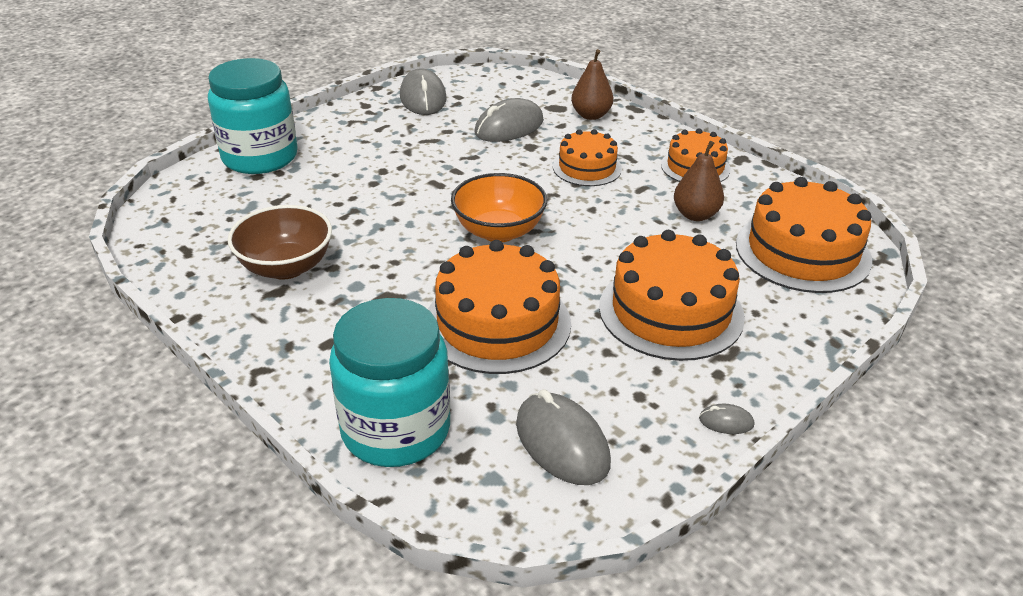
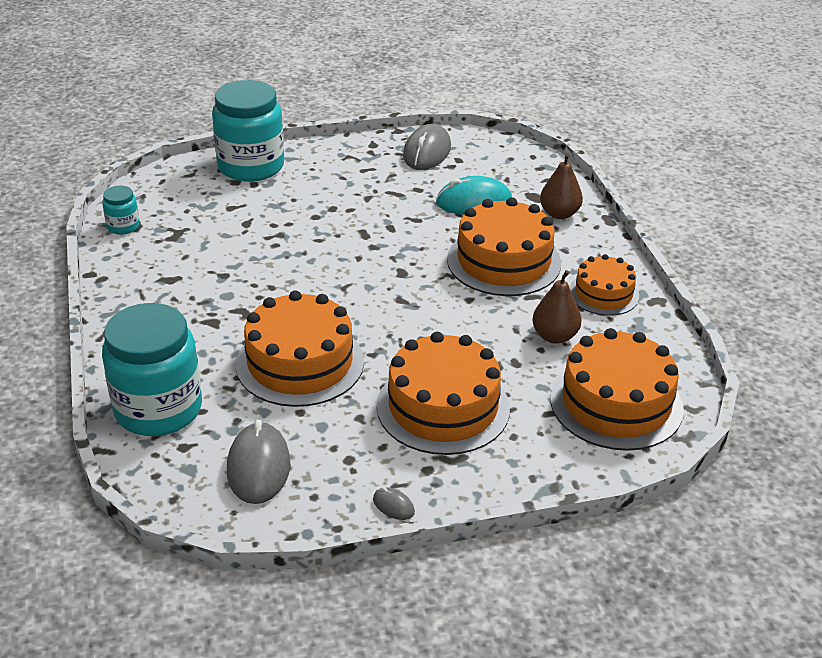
camera: 30 degrees right, 0 degrees up
brown bowl [227,205,332,280] -> none
orange bowl [451,173,547,242] -> none
grey mouse [474,98,544,142] -> turquoise mouse [436,176,512,215]
orange cake [553,129,622,186] -> orange cake [447,197,561,296], size x1.69
none -> turquoise jar [102,186,140,235]

